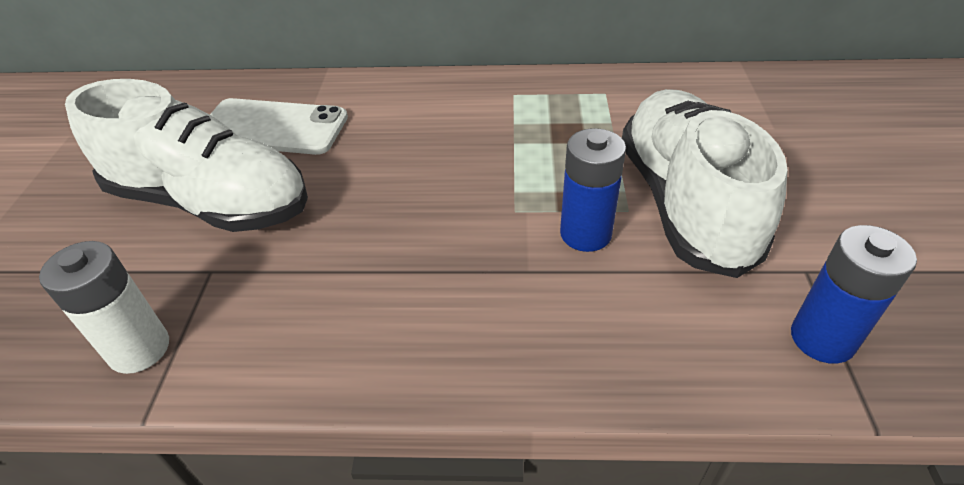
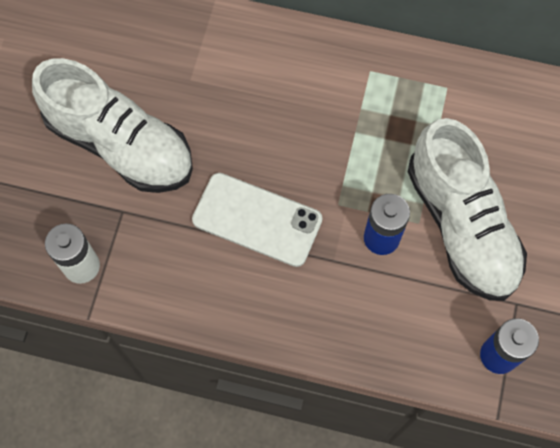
camera: 10 degrees right, 25 degrees up
white phone [210,98,348,155] -> white phone moved to [192,173,322,267]
white shoe [622,89,788,278] -> white shoe turned 150 degrees clockwise [408,118,527,301]

